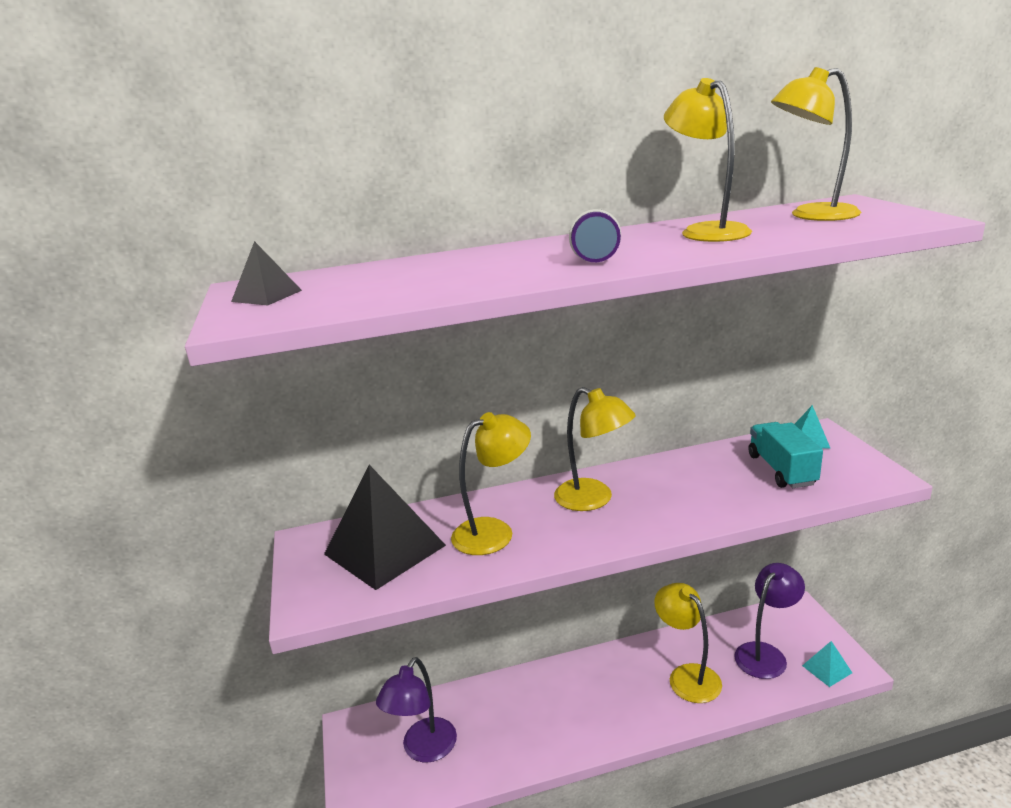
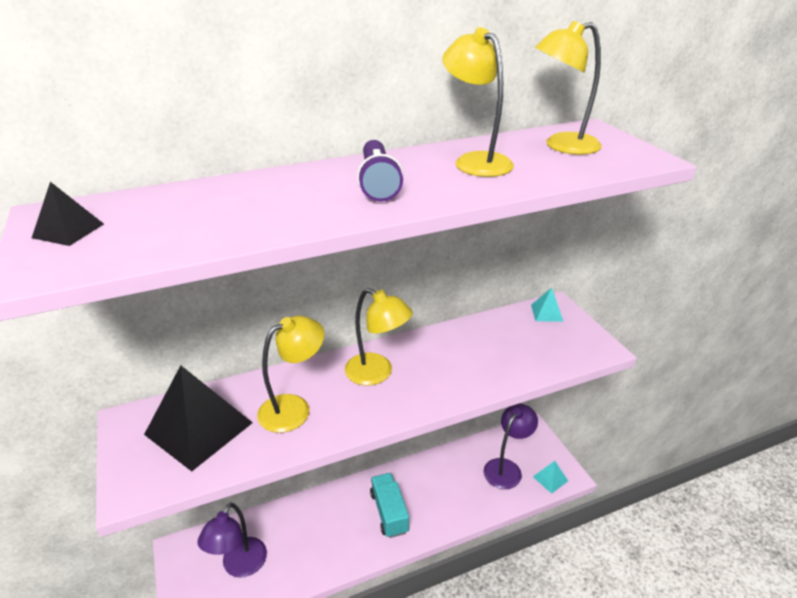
camera: 10 degrees left, 10 degrees up
yellow lamp [654,583,722,703] -> none
turquoise truck [748,422,823,488] -> turquoise truck moved to [370,473,409,538]

